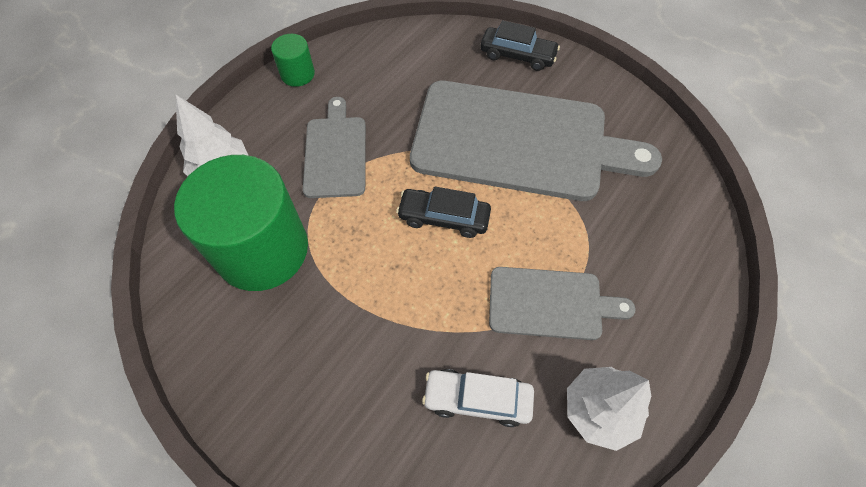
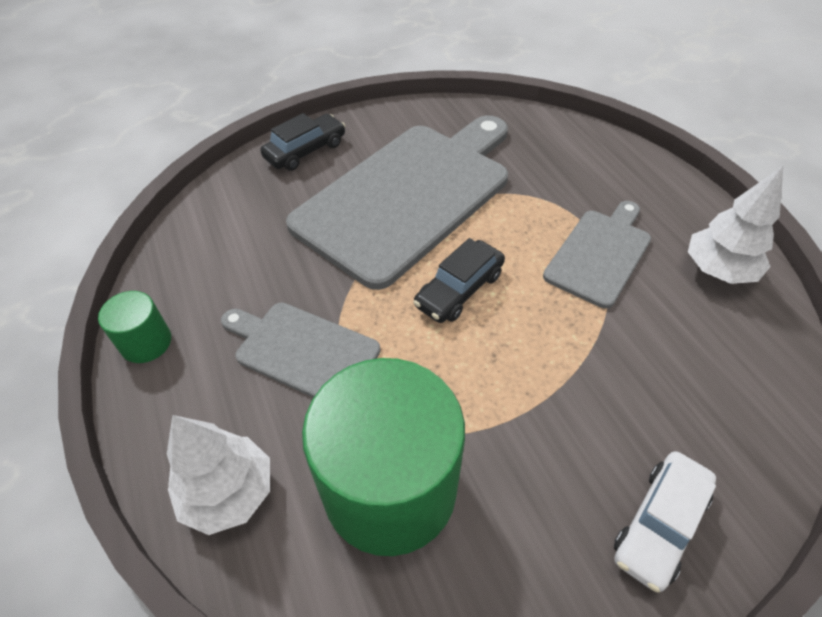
camera: 60 degrees left, 10 degrees down
white car [422,369,534,427] -> white car moved to [614,451,716,593]

